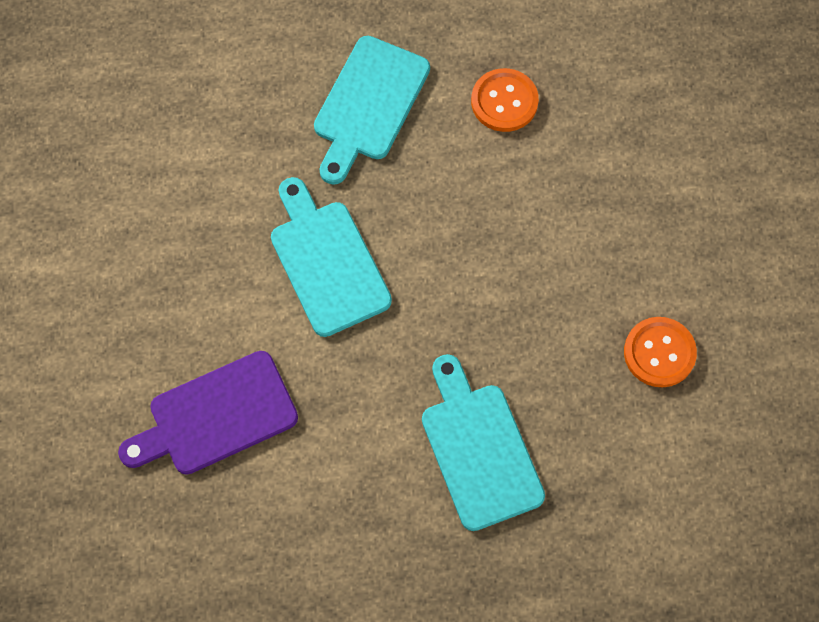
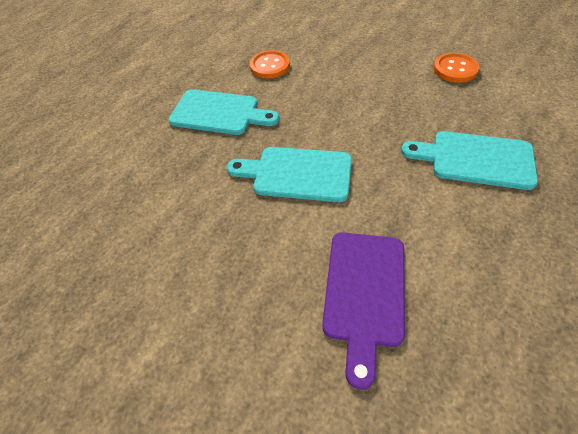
camera: 50 degrees left, 15 degrees down
turquoise cutting board [314,36,430,185] -> turquoise cutting board turned 45 degrees counterclockwise [169,89,279,135]

